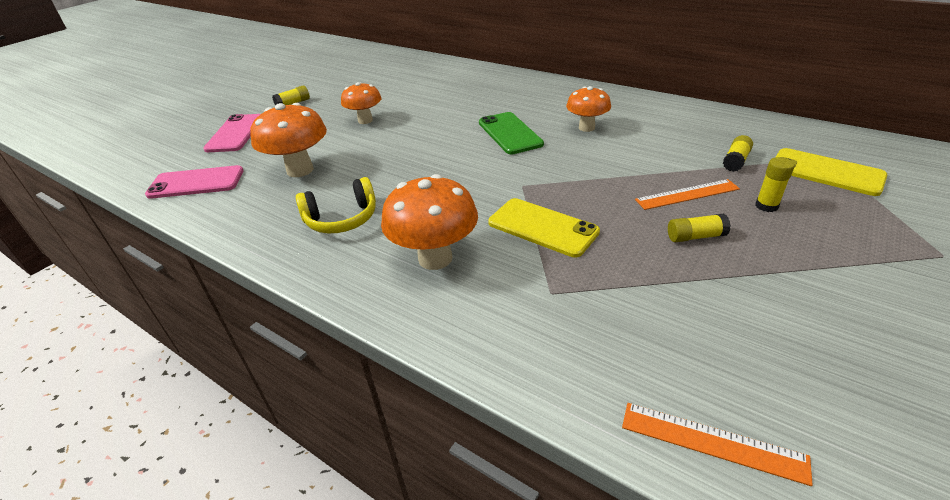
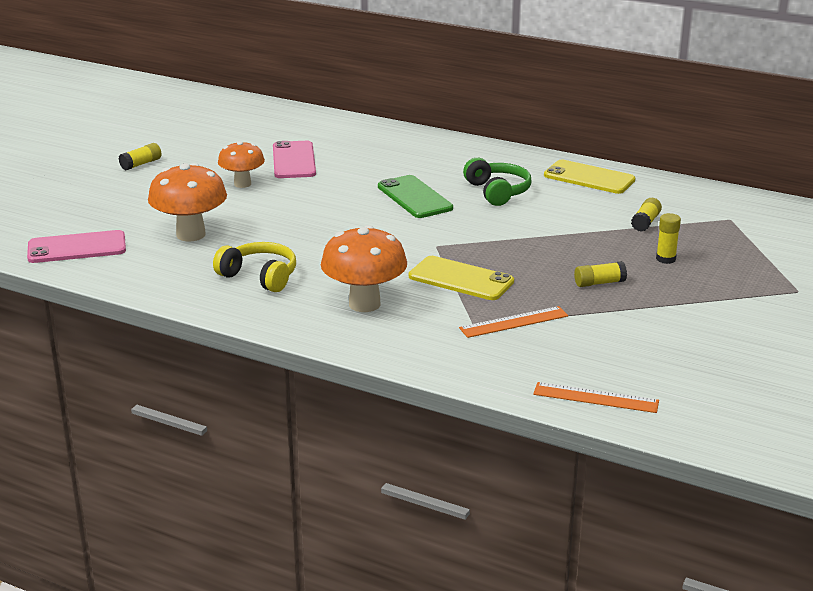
camera: 10 degrees left, 10 degrees down
pink phone [204,114,261,152] -> pink phone moved to [273,141,316,178]
yellow headphones [296,177,376,233] -> yellow headphones turned 120 degrees counterclockwise [213,242,296,292]
orange mushroom [566,86,611,132] -> green headphones [463,158,532,206]
orange ruler [635,179,740,210] -> orange ruler moved to [459,306,568,338]
yellow phone [776,148,887,196] -> yellow phone moved to [544,160,635,194]

